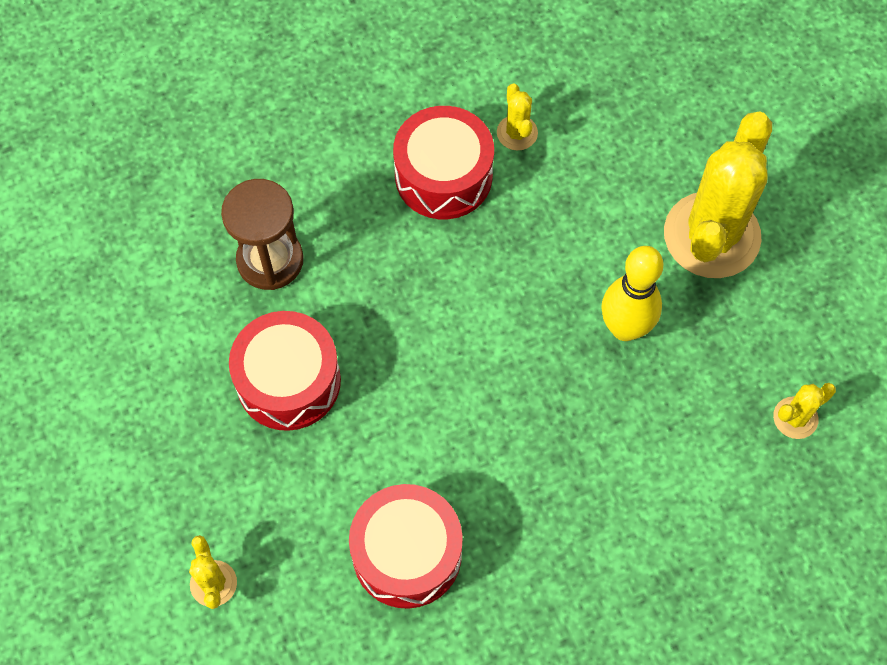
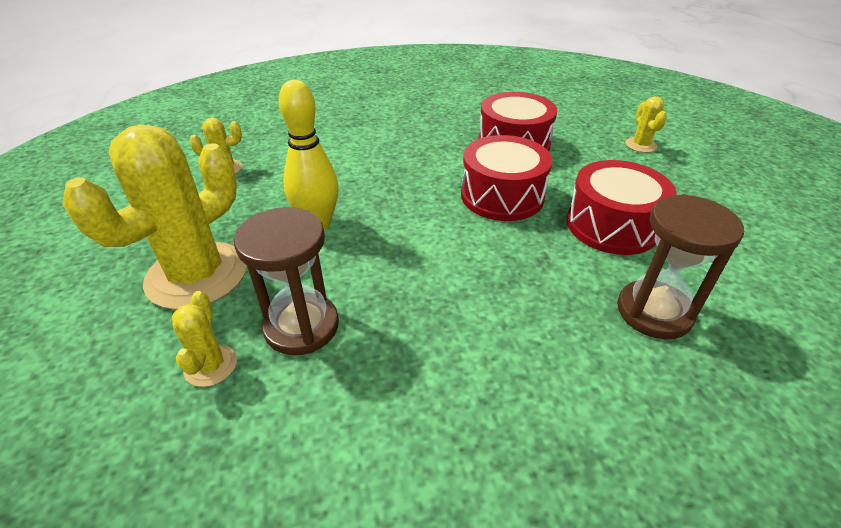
camera: 170 degrees left, 25 degrees down
red drum [393,106,494,219] -> red drum moved to [461,135,552,221]
yellow cactus [497,83,538,150] -> yellow cactus moved to [172,291,237,387]
none -> brown hourglass [234,207,339,355]

